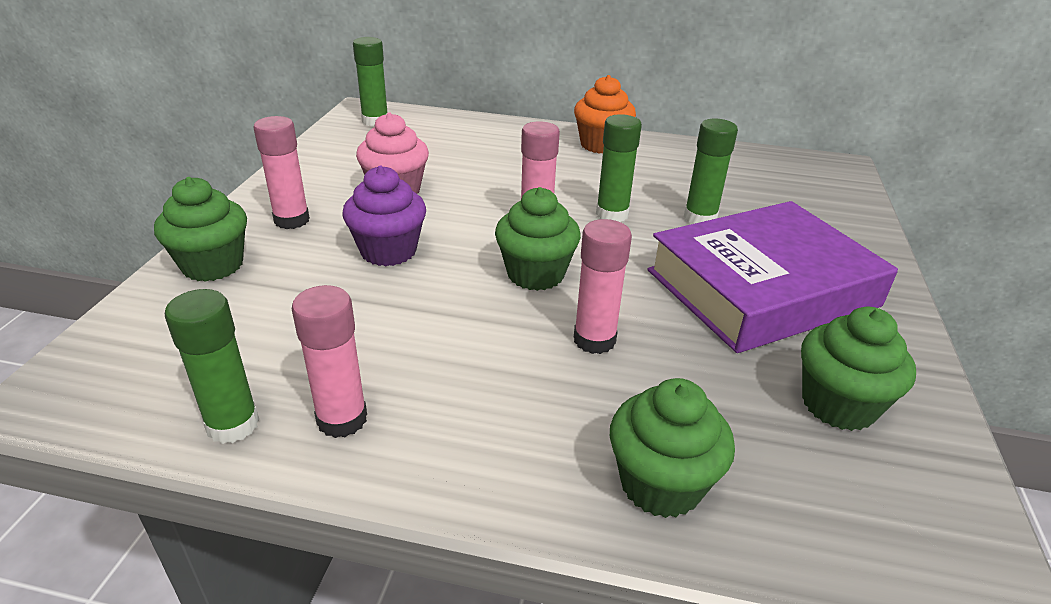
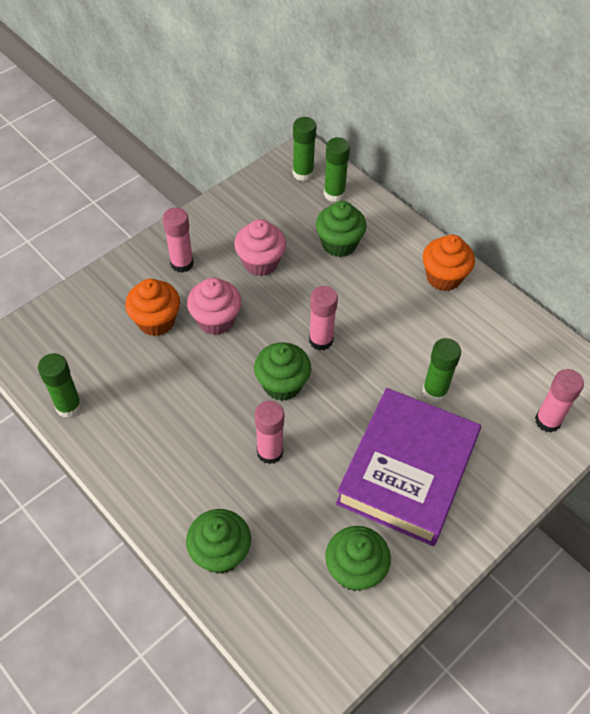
camera: 35 degrees right, 20 degrees up
green cupcake [154,177,247,282] -> green cupcake moved to [316,201,367,257]
pink glue stick [292,285,367,438] -> pink glue stick moved to [535,369,584,433]
purple cupcake [342,166,426,266] -> pink cupcake [187,278,241,335]
green glue stick [596,114,642,222] -> green glue stick moved to [324,137,350,202]
purple book [648,201,898,353] -> purple book turned 75 degrees counterclockwise [336,388,481,546]
none -> orange cupcake [125,279,180,336]

